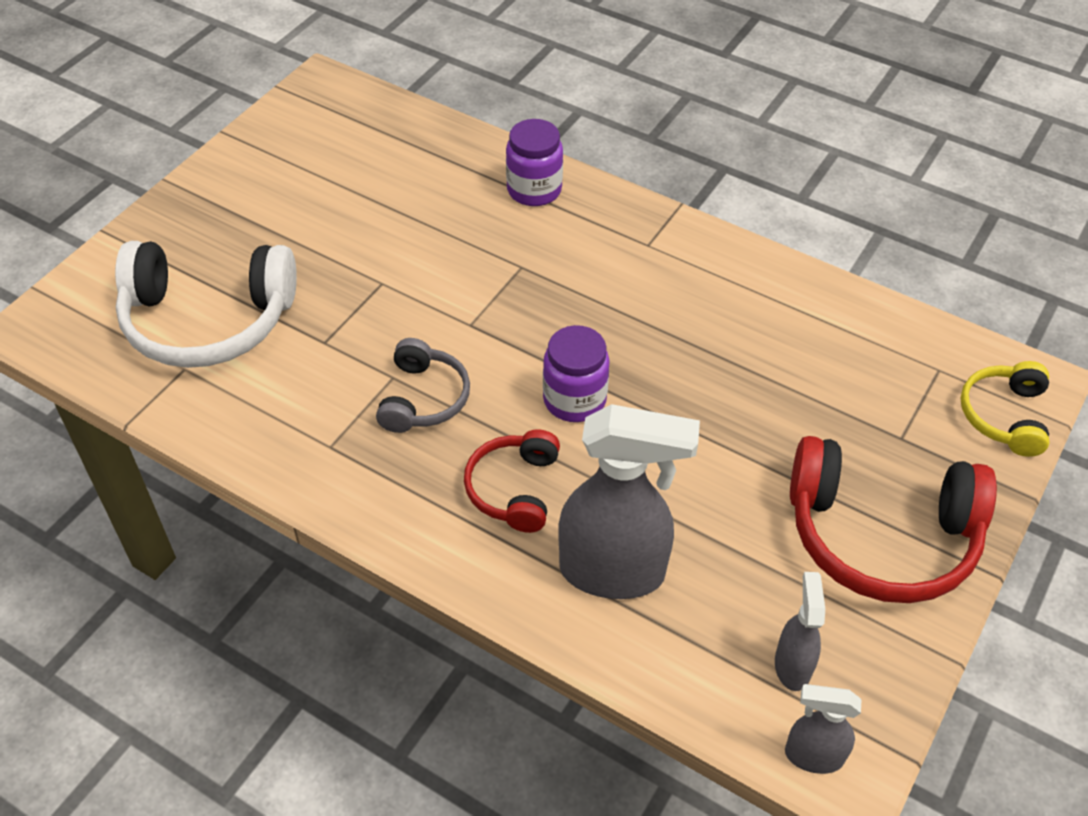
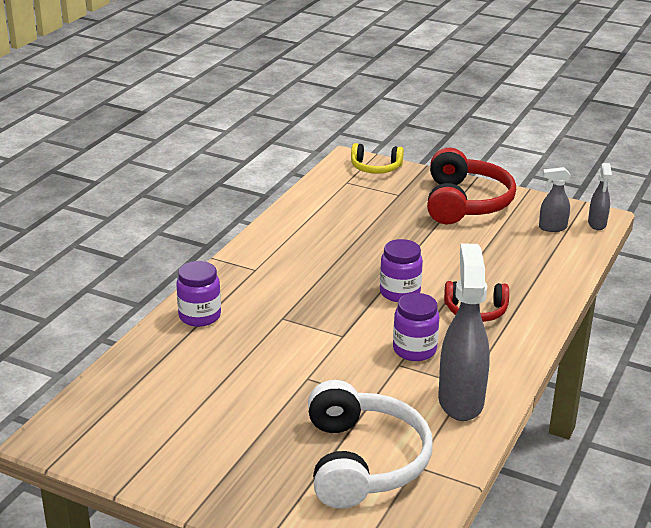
camera: 95 degrees left, 20 degrees down
grey headphones [376,338,470,433] -> purple jar [393,293,439,361]
grey spray bottle [558,404,700,599] -> grey spray bottle moved to [438,243,490,421]

